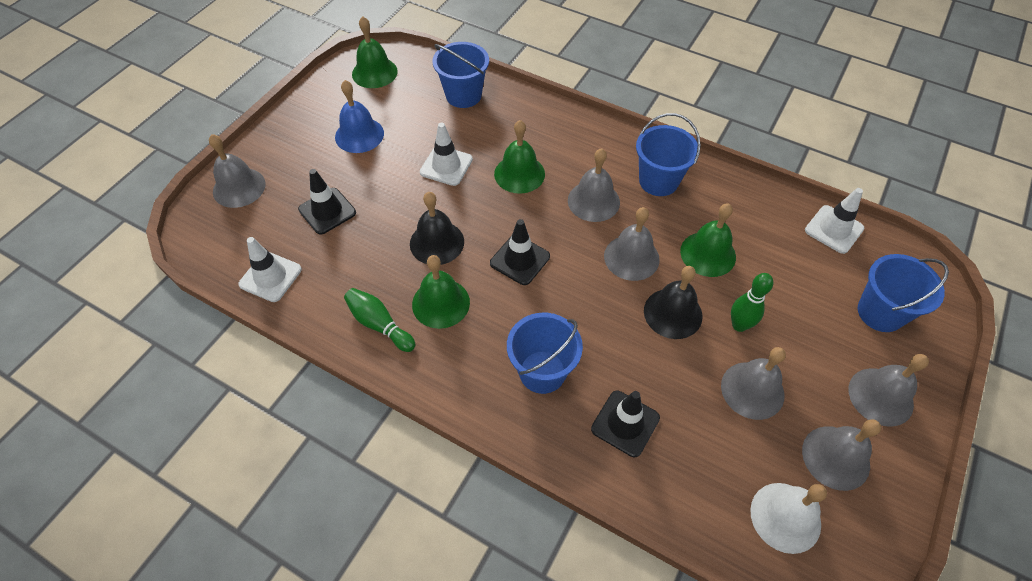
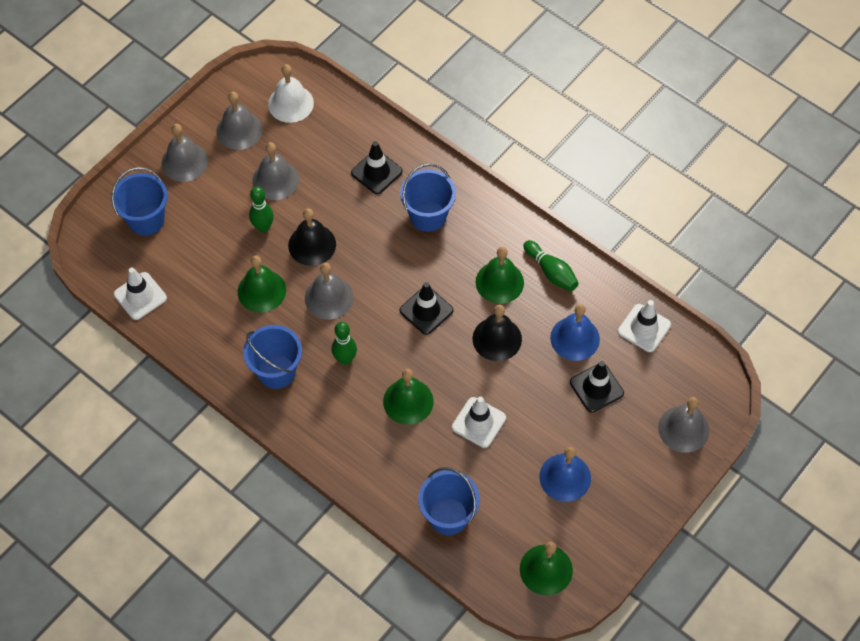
camera: 170 degrees left, 5 degrees up
grey bell [568,148,620,222] -> green bowling pin [332,322,357,365]
none -> blue bell [550,304,600,361]

